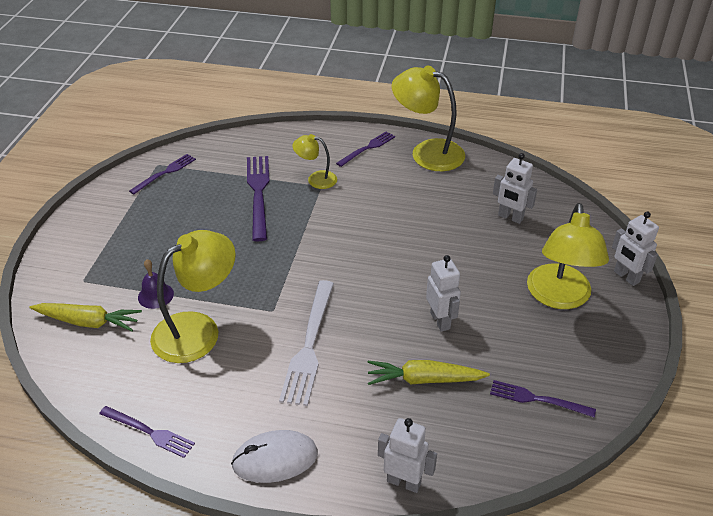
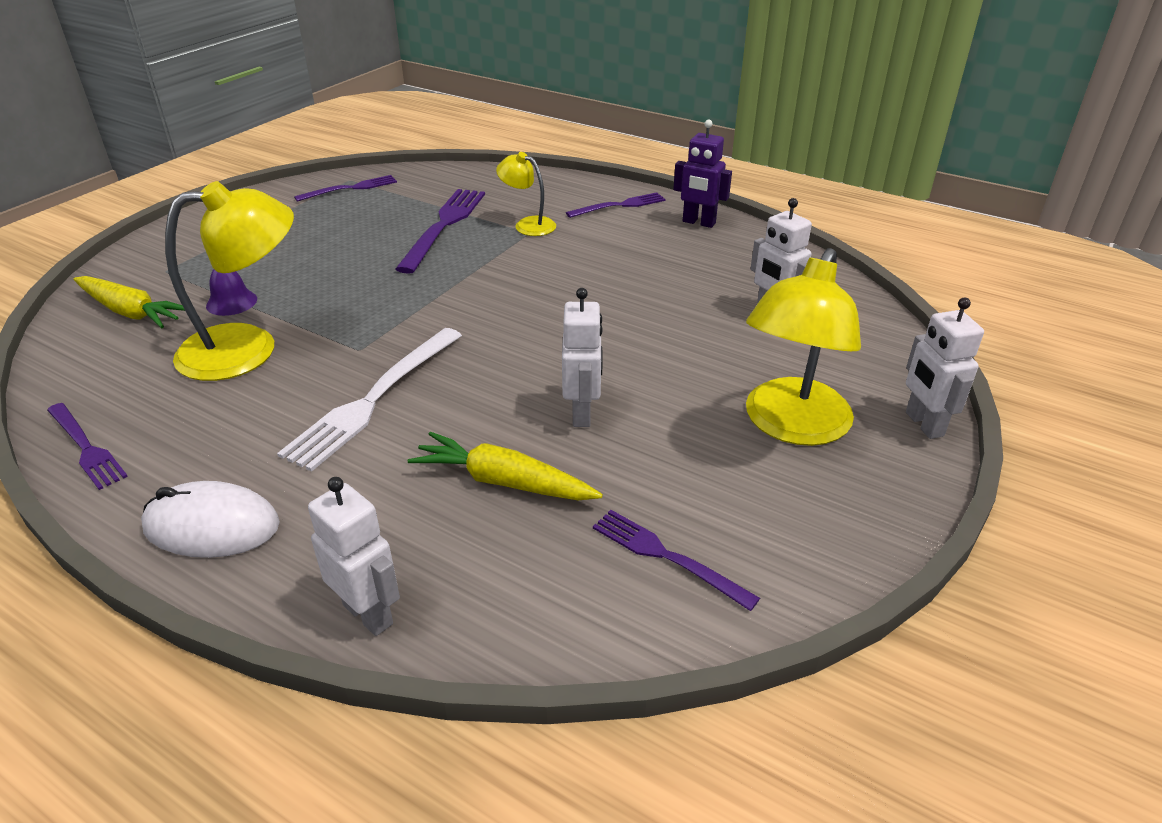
camera: 20 degrees right, 5 degrees down
yellow lamp [392,66,465,171] -> purple robot [673,120,732,228]

